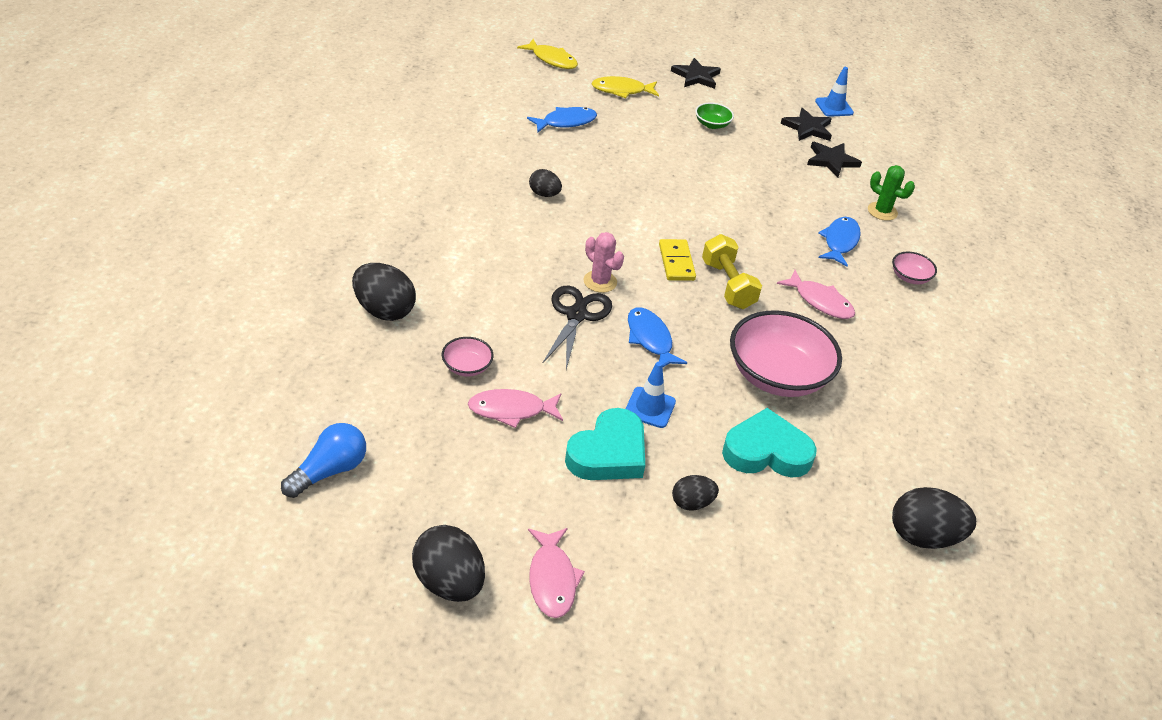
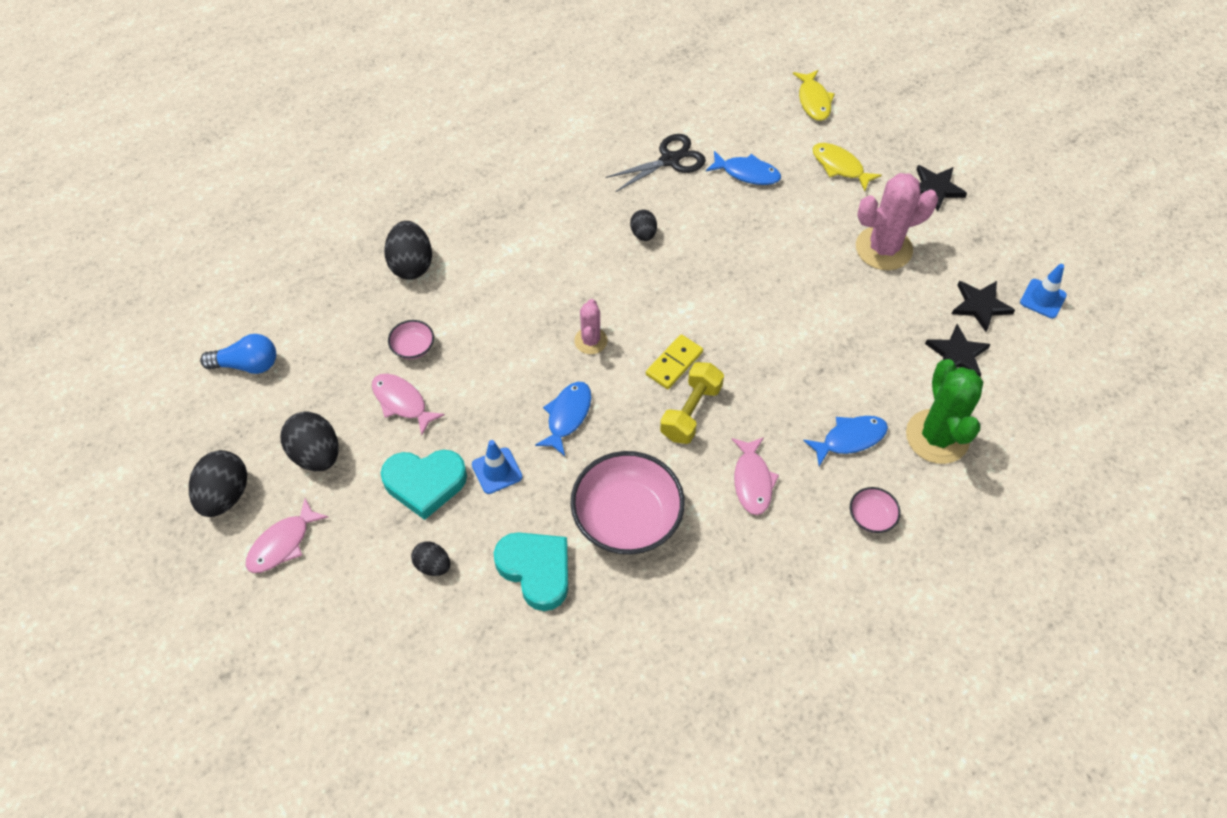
camera: 50 degrees right, 15 degrees up
black scissors [542,286,612,370] -> black scissors moved to [605,134,706,192]
green bowl [695,102,734,129] -> pink cactus [856,173,938,270]
green cactus [868,165,915,221] -> green cactus [906,359,983,464], size x1.81
black egg [892,487,976,549] -> black egg moved to [280,412,339,471]

